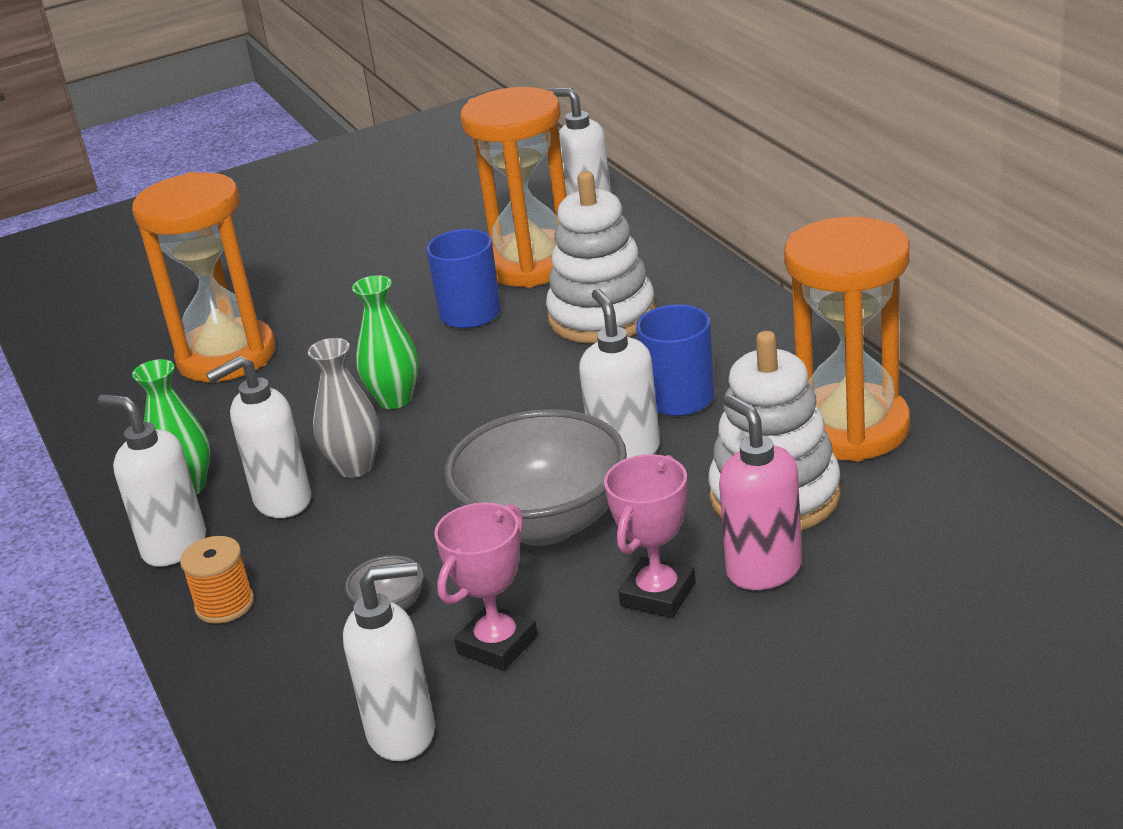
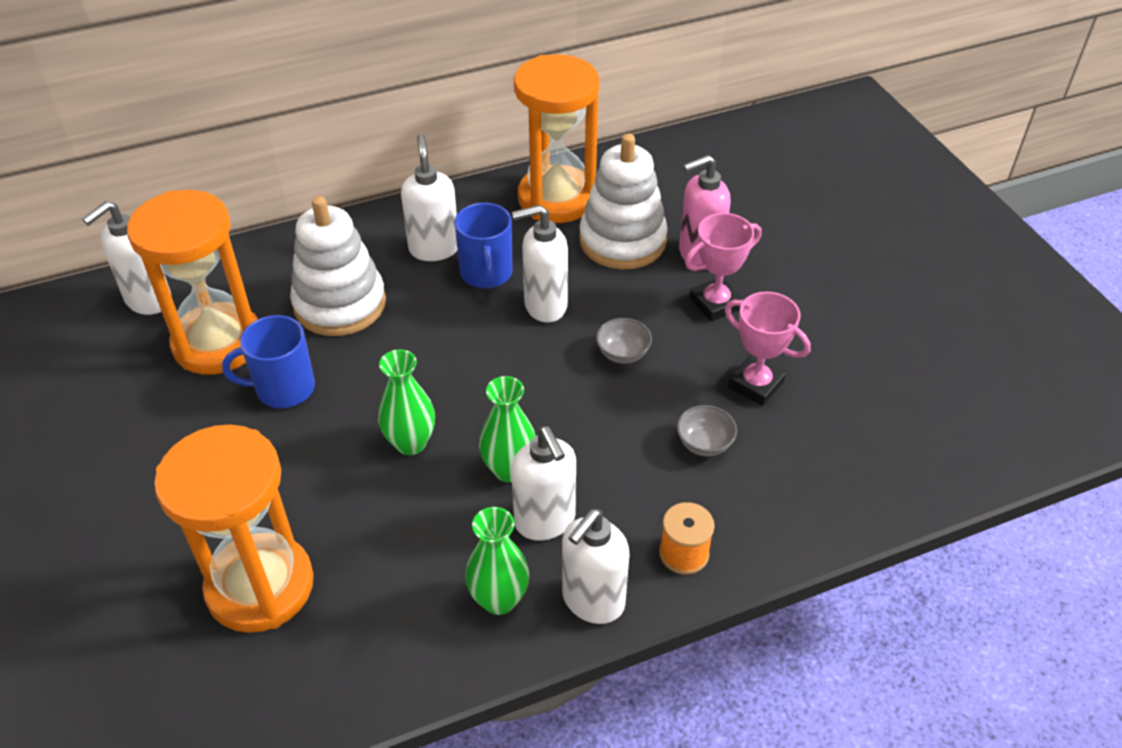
camera: 90 degrees left, 15 degrees up
grey vase [308,338,380,478] -> green vase [479,376,536,483]
white soap dispenser [343,561,435,761] -> white soap dispenser moved to [401,134,457,261]
grey bowl [445,409,627,546] -> grey bowl [596,318,652,364], size x0.42
pink trophy [604,454,696,618] -> pink trophy turned 60 degrees counterclockwise [685,213,762,321]

